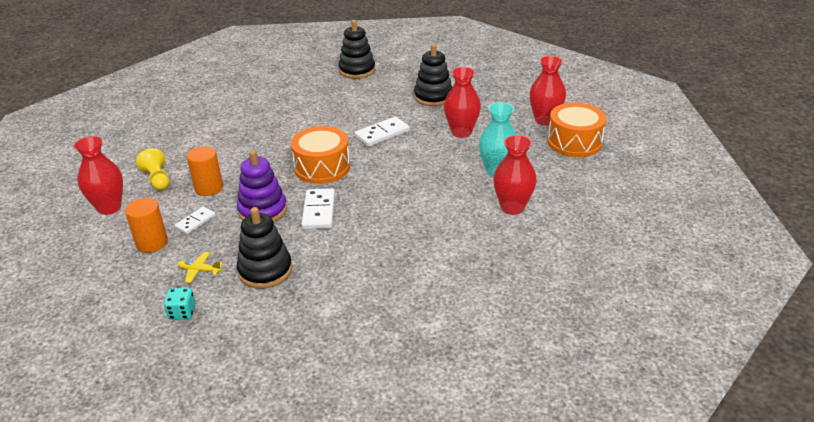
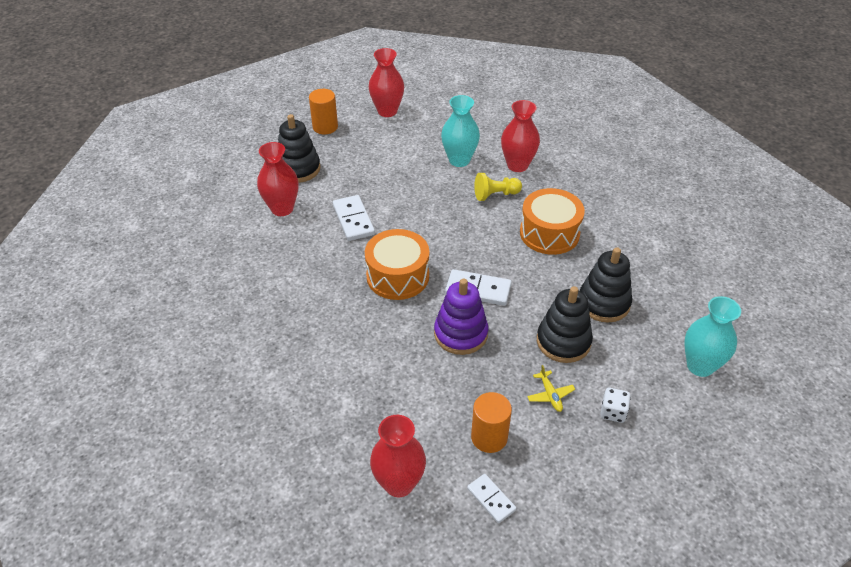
camera: 75 degrees left, 10 degrees up
yellow pawn [136,148,169,190] -> yellow pawn moved to [474,173,522,201]
turquoise dice [164,288,196,320] -> white dice [600,388,631,423]
white domino [175,207,216,234] -> white domino moved to [467,474,516,523]
yellow plane [178,252,223,283] -> yellow plane turned 45 degrees counterclockwise [527,365,575,412]
orange cylinder [187,146,223,196] -> orange cylinder moved to [309,89,338,134]
black stacking toy [339,20,375,79] -> black stacking toy moved to [580,247,632,323]
red vase [444,67,481,138] -> red vase moved to [257,142,299,216]
orange drum [548,103,606,157] -> orange drum moved to [520,188,585,255]
none -> turquoise vase [684,296,741,377]

